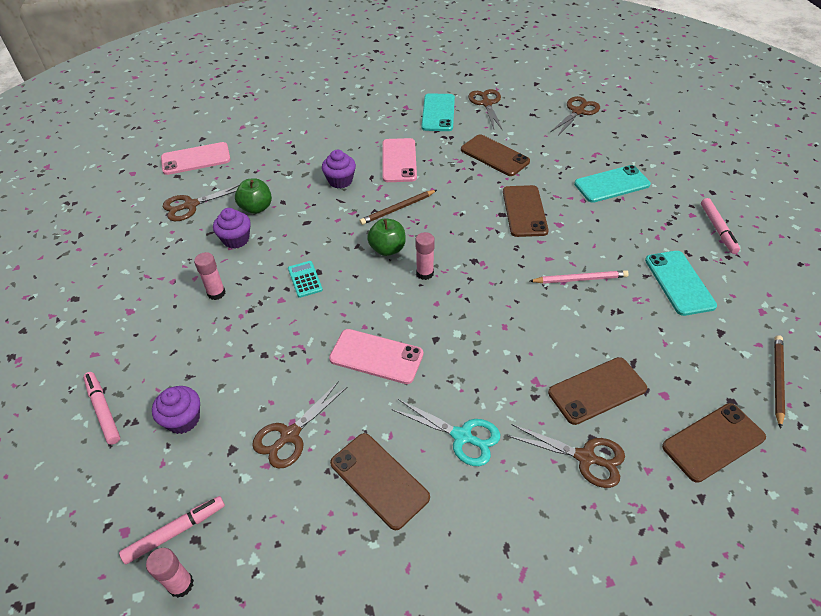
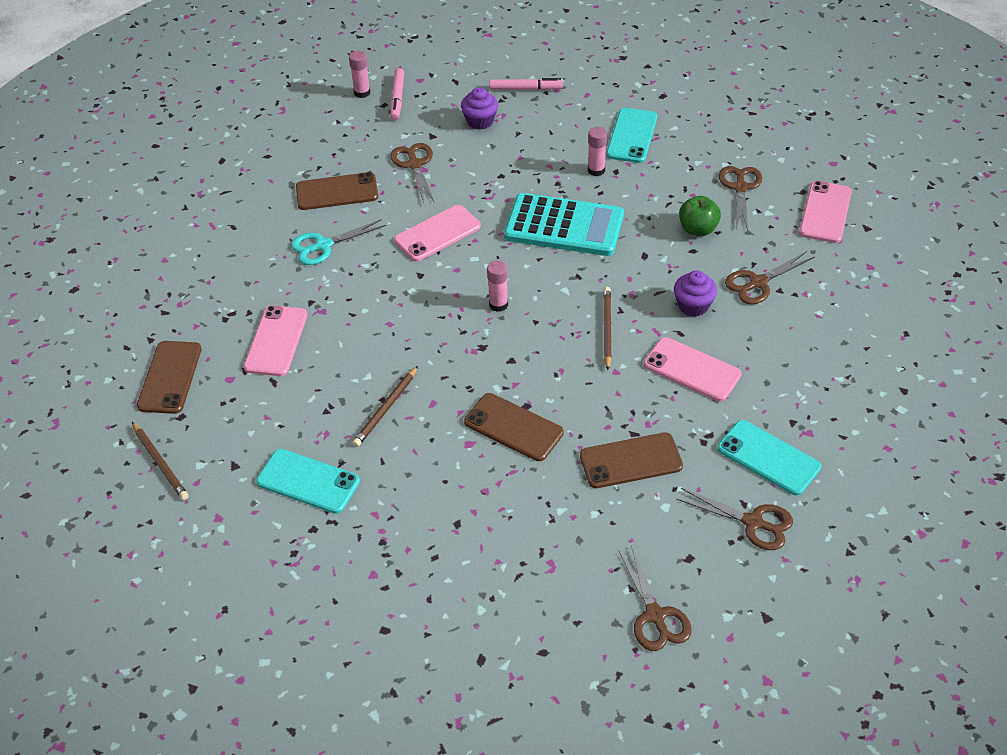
camera: 125 degrees right, 0 degrees up
purple cupcake [213,208,251,249] -> none
turquoise calculator [288,261,323,298] -> turquoise calculator [504,193,624,256], size x2.47
green apple [367,218,406,256] -> none
brown scissors [508,424,625,488] -> brown scissors moved to [725,251,815,304]
pink pencil [530,270,629,284] -> brown pencil [352,366,418,447]
brown phone [548,357,647,425] -> pink phone [244,305,308,376]
turquoise phone [574,165,651,203] -> turquoise phone moved to [606,108,657,163]
pink marker [701,198,740,254] -> none

